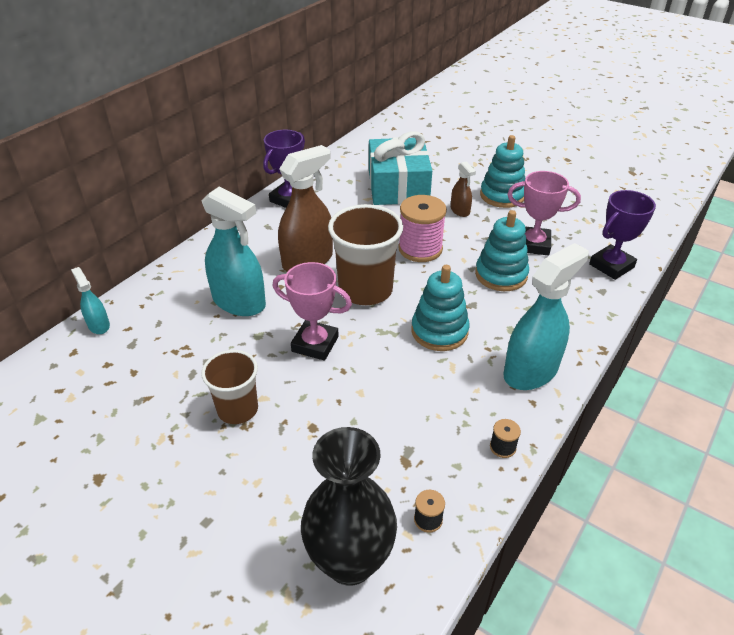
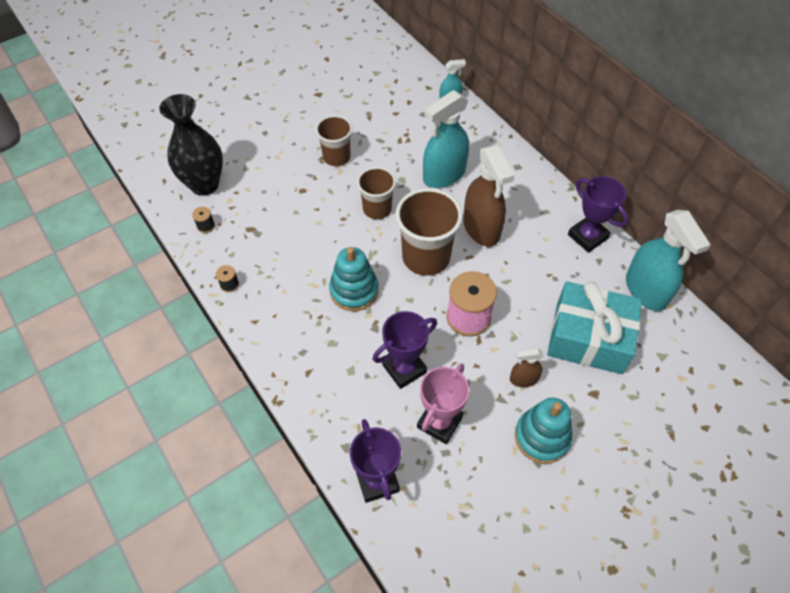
camera: 110 degrees right, 15 degrees up
pink trophy [273,262,352,361] -> brown cup [357,167,396,219]
turquoise stacking toy [475,210,529,291] -> purple trophy [373,311,437,389]
turquoise spray bottle [503,243,589,390] -> turquoise spray bottle moved to [626,210,711,311]

